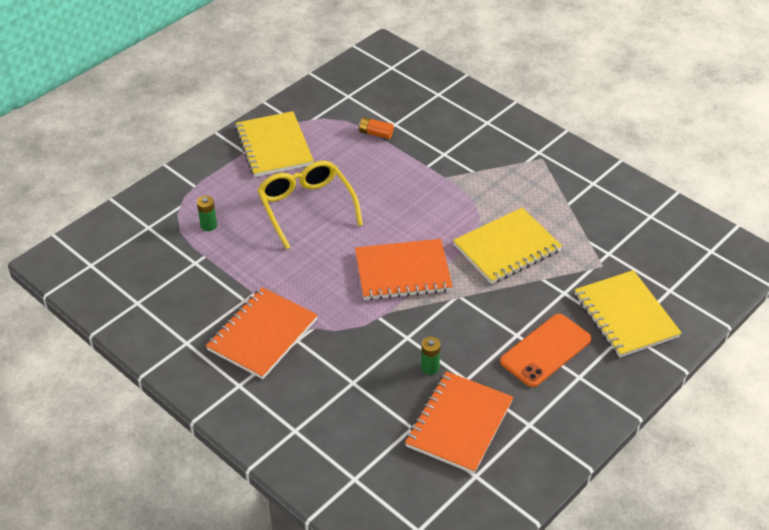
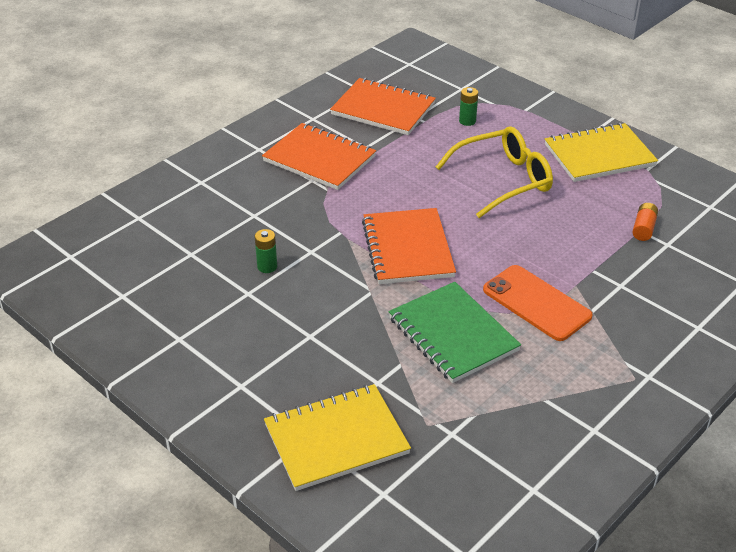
camera: 90 degrees right, 5 degrees down
orange notebook [405,371,513,474] -> orange notebook moved to [330,78,436,135]
yellow notebook [453,208,562,284] -> green notebook [389,282,521,383]
orange phone [500,314,592,387] -> orange phone moved to [483,265,593,341]

